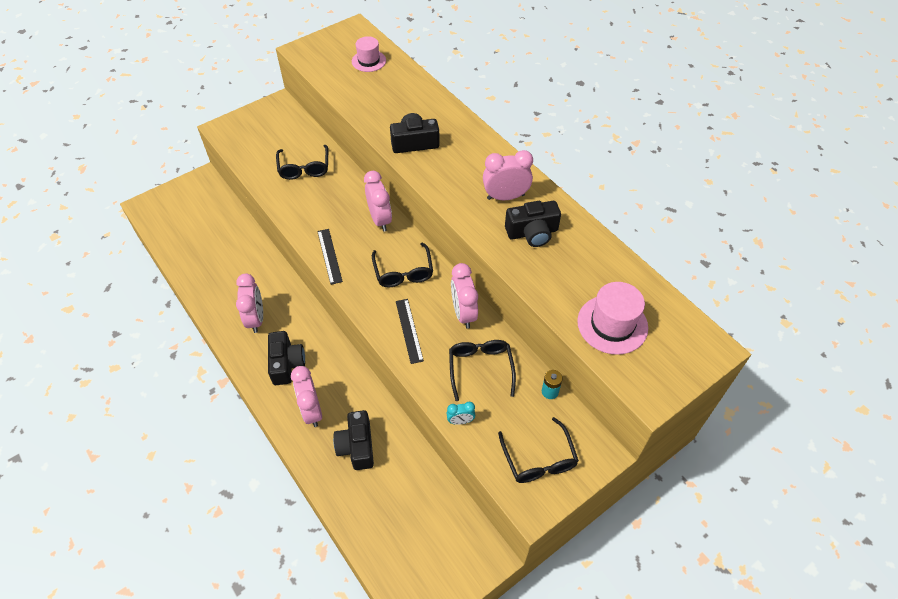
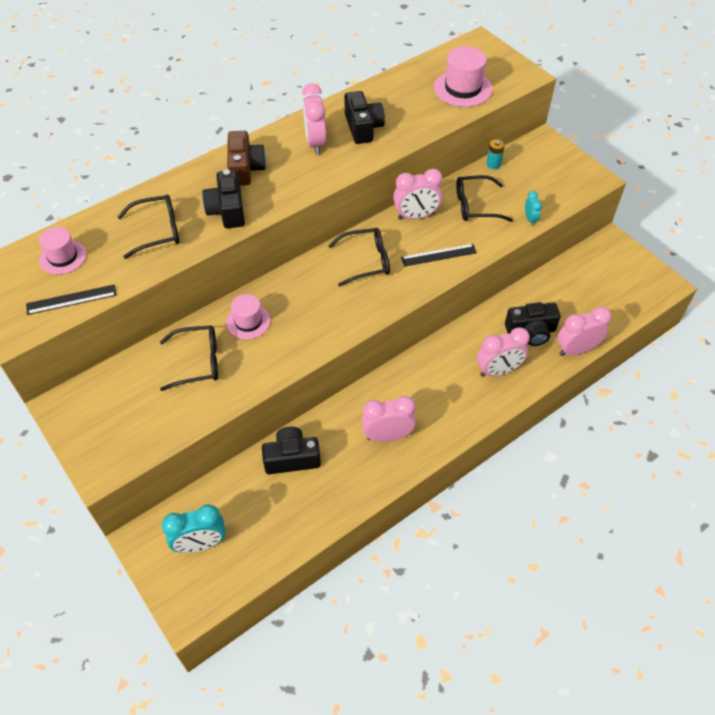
camera: 90 degrees left, 0 degrees up
black camera [268,331,305,385] -> black camera moved to [262,427,321,474]
black ruler [317,229,343,285] -> black ruler moved to [26,284,116,315]
pink clock [364,171,392,232] -> pink clock moved to [557,307,611,356]
black glasses [498,417,579,483] -> black glasses moved to [118,195,180,259]
none -> turquoise clock [162,504,226,553]
none -> pink hat [226,294,270,339]
none -> brown camera [227,131,266,186]

